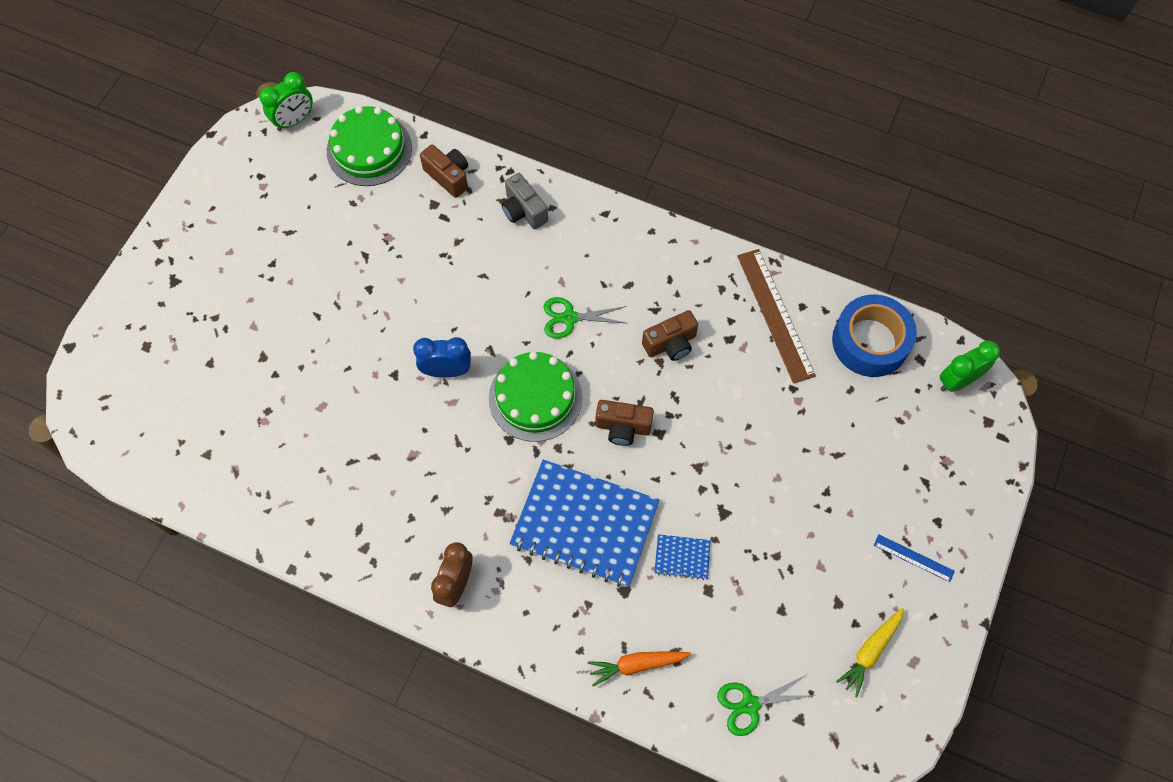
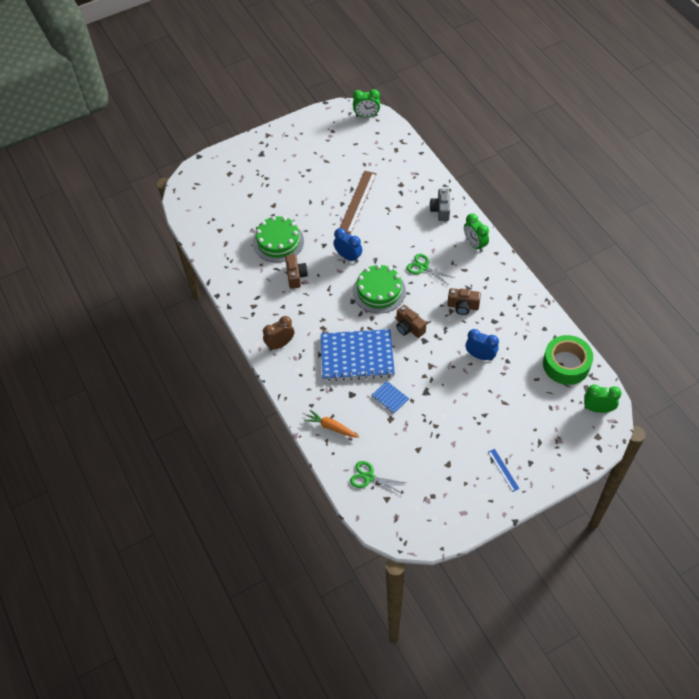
camera: 40 degrees right, 10 degrees down
green cake [327,106,412,186] -> green cake moved to [253,216,304,262]
brown camera [420,144,468,198] -> brown camera moved to [285,254,308,289]
blue notebook [510,460,659,587] -> blue notebook turned 60 degrees counterclockwise [321,329,395,381]
brown ruler [737,249,816,384] -> brown ruler moved to [340,171,377,234]
blue tape [832,295,917,377] -> green tape [543,335,593,385]
yellow carrot [836,608,904,697] -> none
none -> green clock [464,213,489,252]
none -> blue clock [466,329,499,361]

